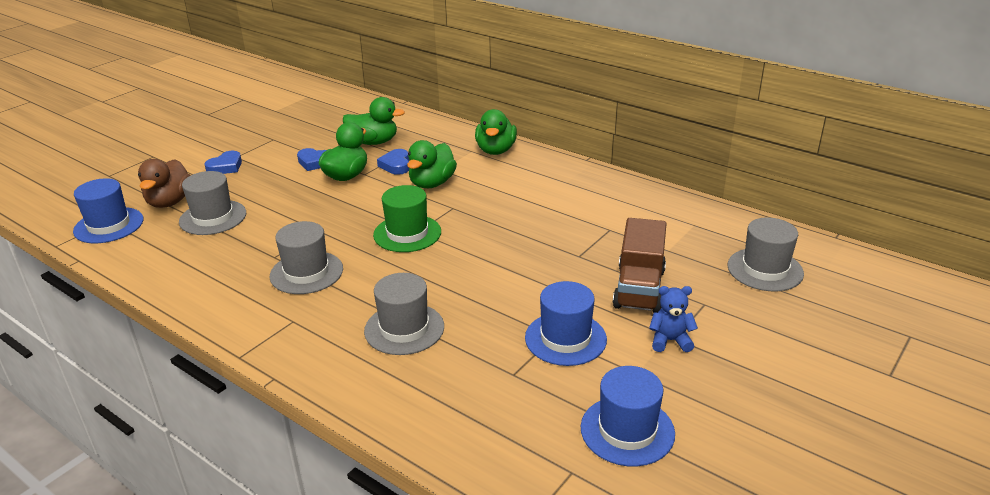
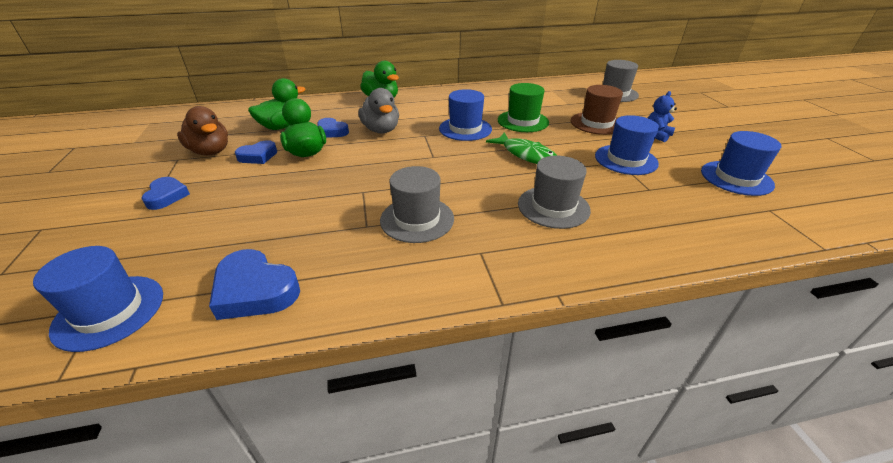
camera: 50 degrees left, 5 degrees up
brown duck [138,159,191,208] -> brown duck moved to [177,106,228,156]
grey hat [179,171,246,235] -> none
green hat [373,185,441,252] -> green hat moved to [498,83,549,132]
green duck [407,140,457,188] -> grey duck [359,88,399,133]
brown truck [613,218,666,313] -> brown hat [571,85,623,135]
none -> blue heart [209,249,300,320]
none -> blue hat [439,89,492,141]
none -> green fish [486,132,558,164]

